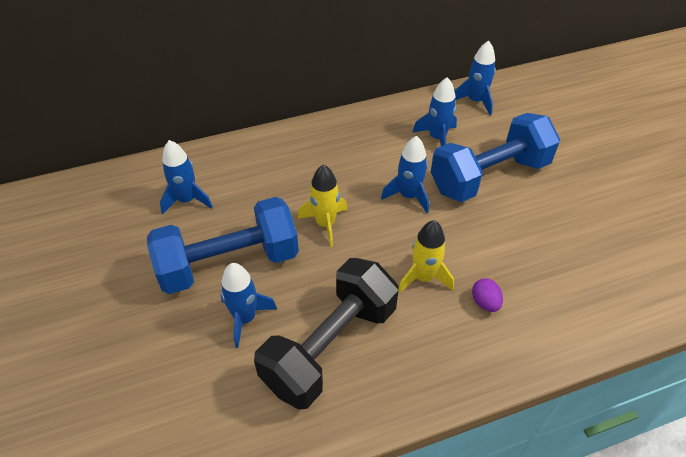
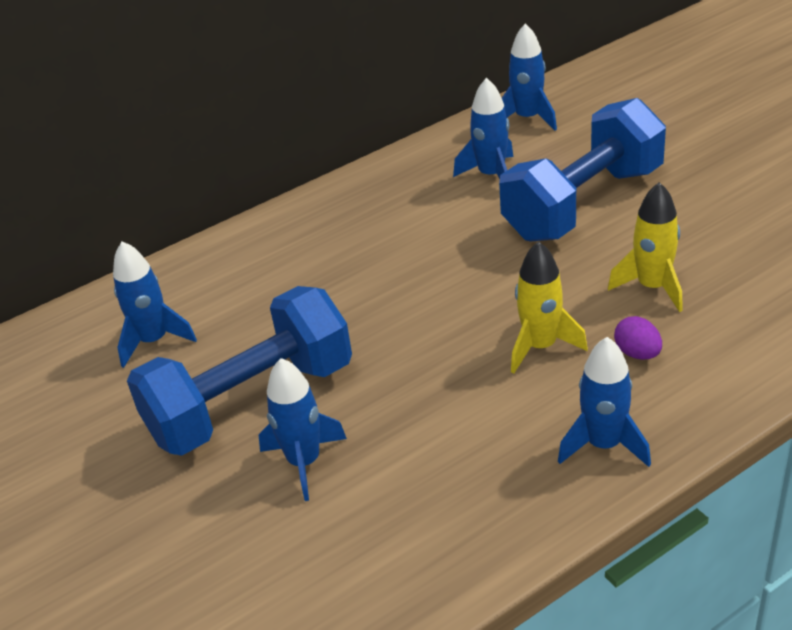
camera: 10 degrees left, 10 degrees down
black dumbbell [254,258,399,410] -> none
yellow rocket [298,164,348,247] -> yellow rocket moved to [608,182,683,312]
blue rocket [381,136,429,213] -> blue rocket moved to [558,337,651,467]

